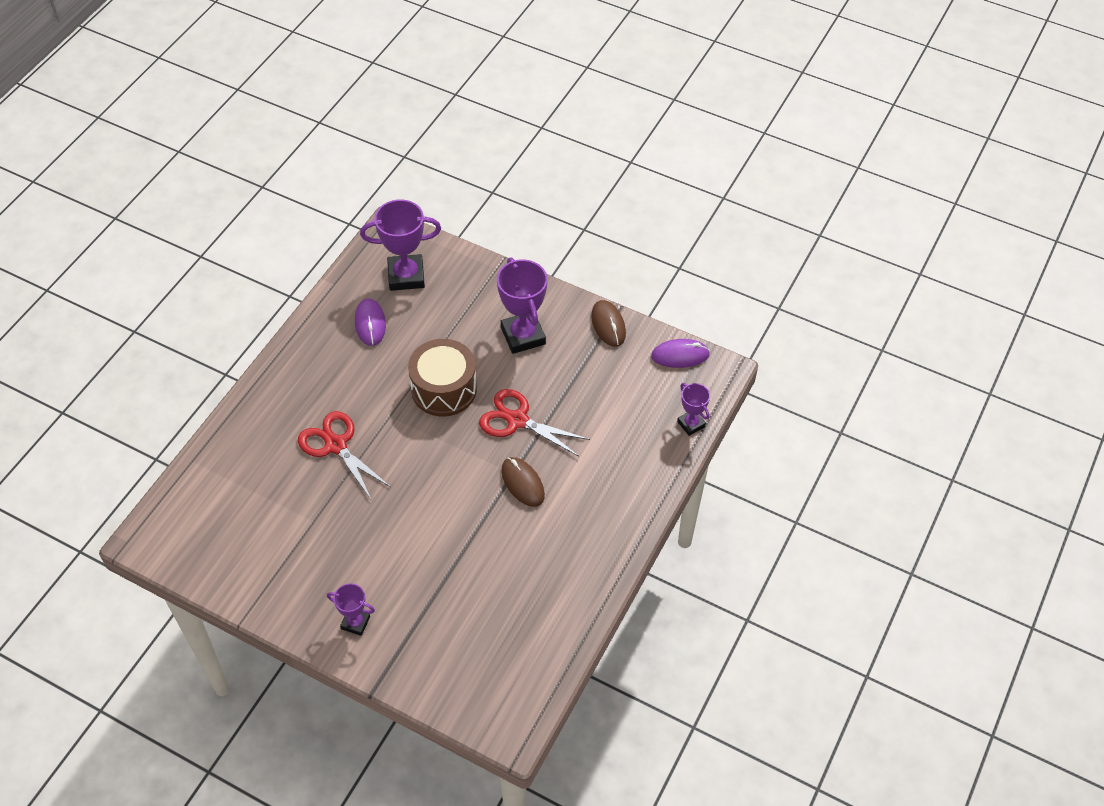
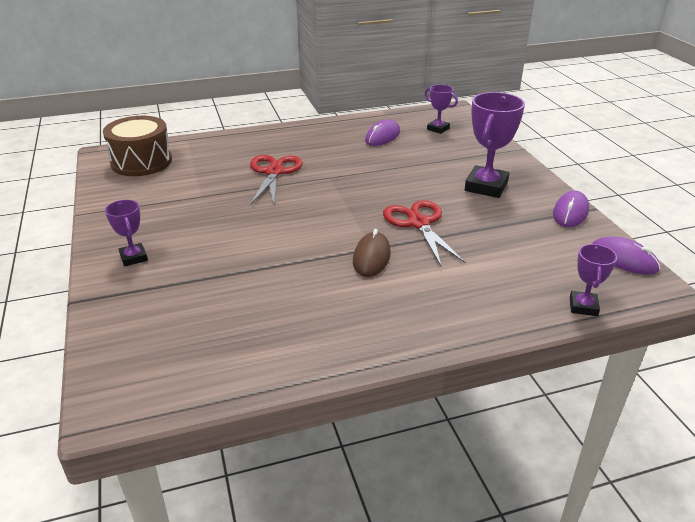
camera: 45 degrees right, 20 degrees down
purple trophy [360,199,441,291] -> purple trophy [424,84,458,134], size x0.55
brown drum [408,339,477,417] -> brown drum moved to [103,116,172,176]
brown mouse [591,300,626,347] -> purple mouse [553,191,589,227]

